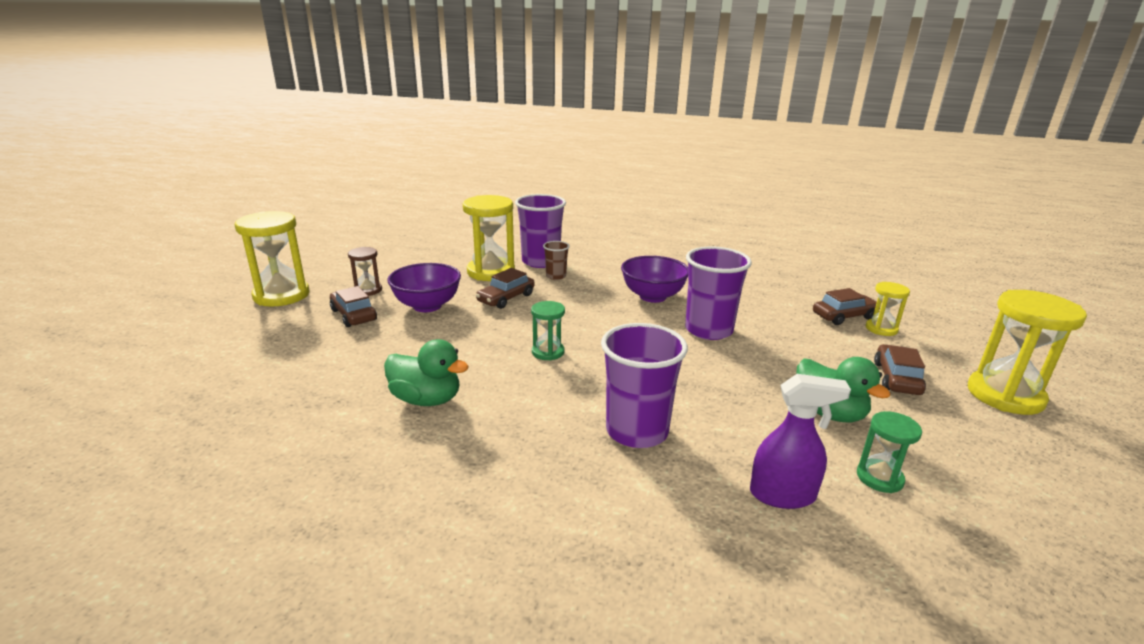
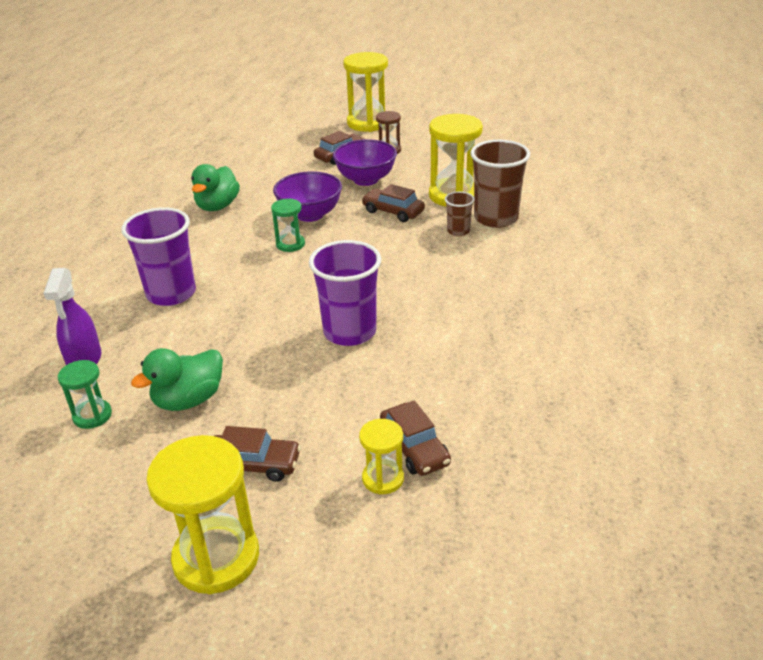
camera: 85 degrees right, 10 degrees up
purple cup [515,194,566,268] -> brown cup [470,140,530,228]
purple bowl [621,256,688,303] -> purple bowl moved to [273,171,342,222]

